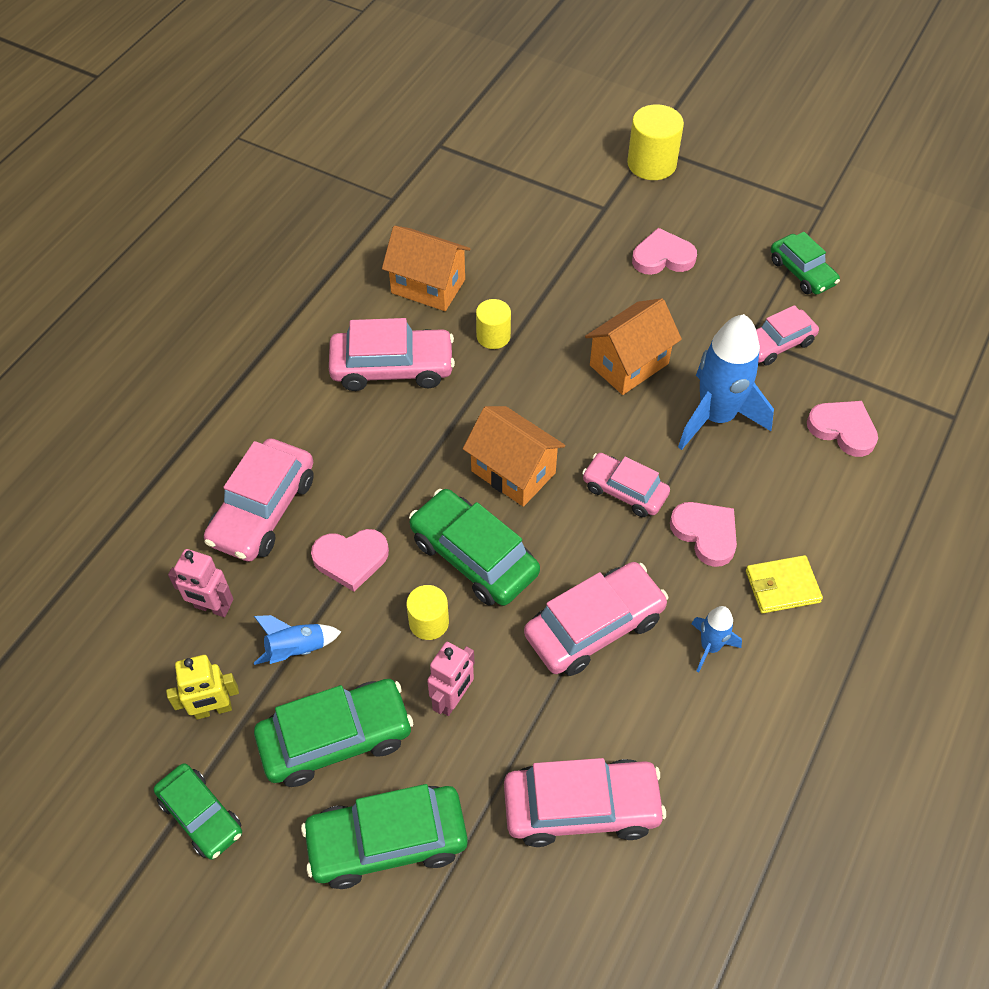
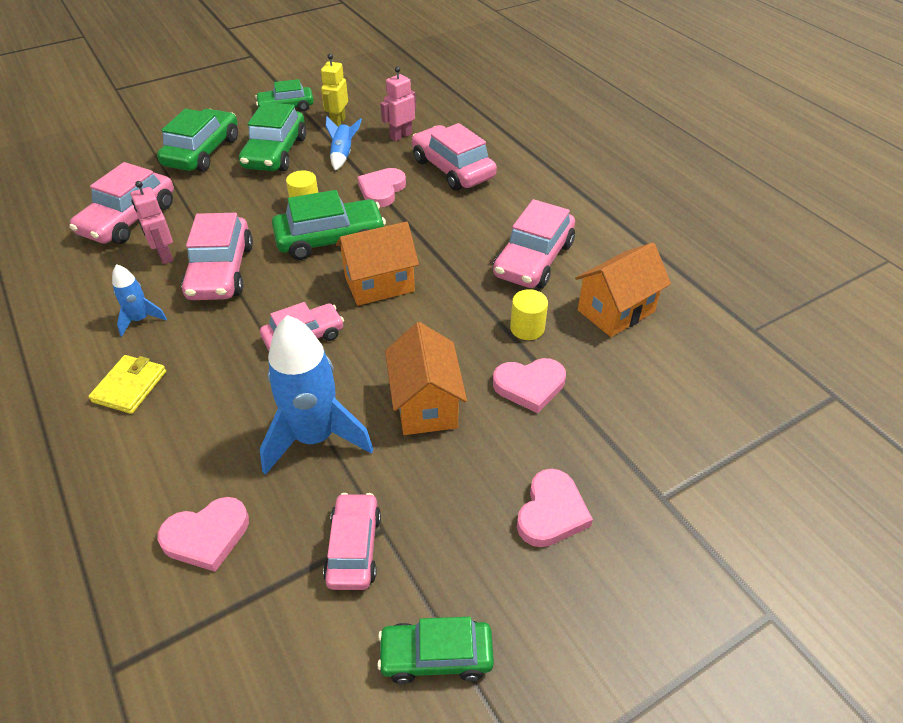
camera: 120 degrees right, 10 degrees down
pink robot [427,642,474,716] -> pink robot moved to [131,181,173,264]
yellow cylinder [627,104,684,180] -> none
pink heart [670,502,737,567] -> pink heart moved to [493,358,566,413]

